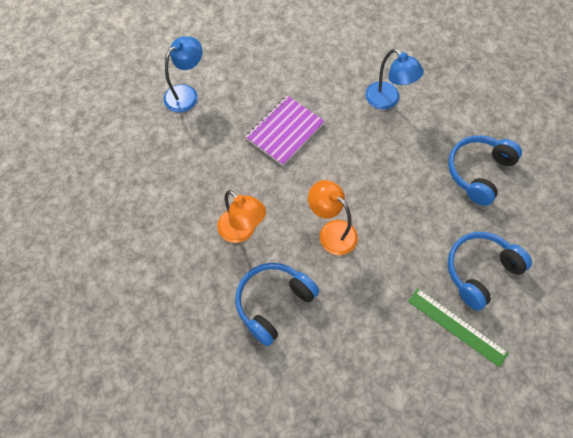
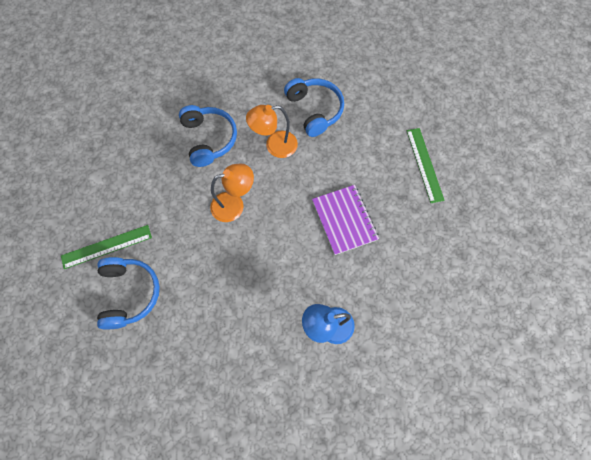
camera: 120 degrees right, 5 degrees up
blue lamp [163,36,202,113] -> green ruler [407,128,445,203]
blue headphones [448,135,522,206] -> blue headphones moved to [284,78,344,137]

